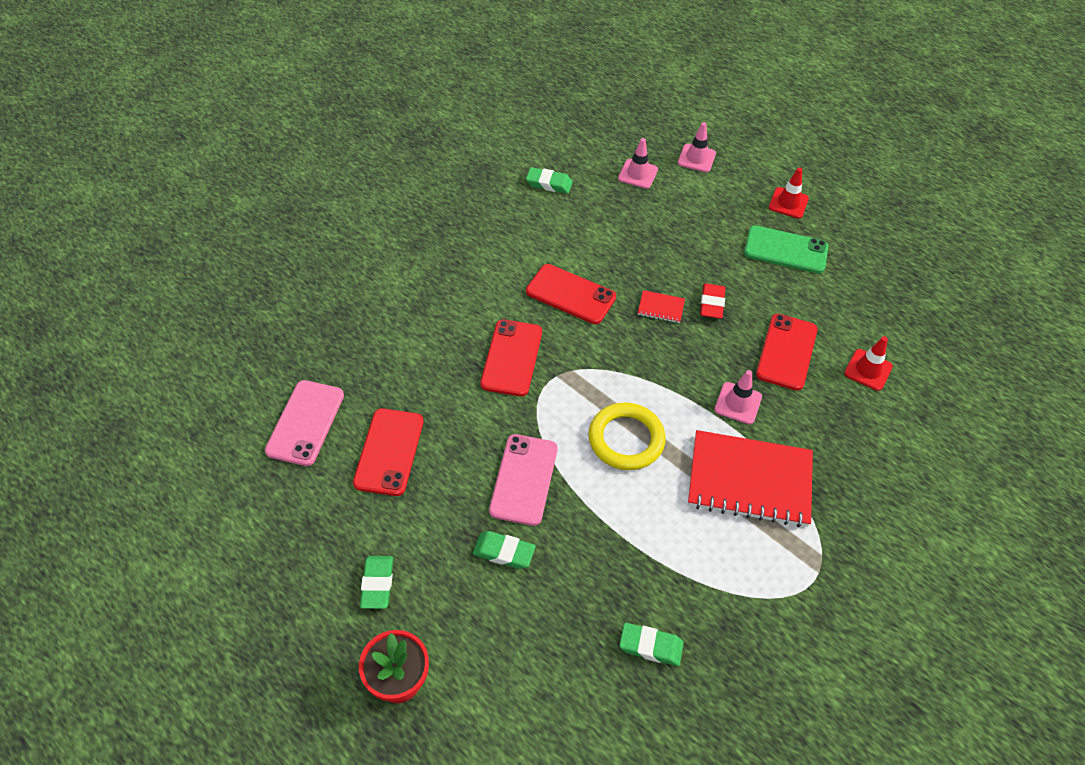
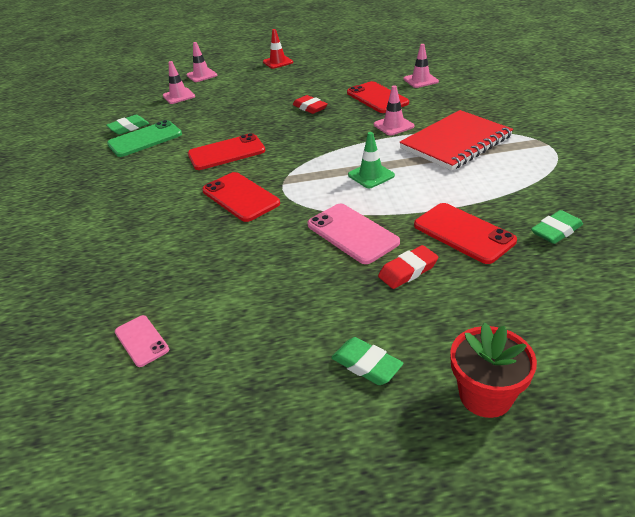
camera: 45 degrees left, 15 degrees down
pink phone [265,380,344,466] -> pink phone [115,315,169,367], size x0.58
red phone [353,408,423,496] -> red phone moved to [414,203,517,264]
green eraser [473,531,536,569] -> red eraser [378,245,438,289]
yellow ring [588,403,666,470] -> green traffic cone [348,132,395,188]
red notebook [638,290,685,323] -> none
green phone [744,225,828,273] -> green phone moved to [107,120,182,157]
red traffic cone [844,336,893,391] -> pink traffic cone [404,44,439,88]

